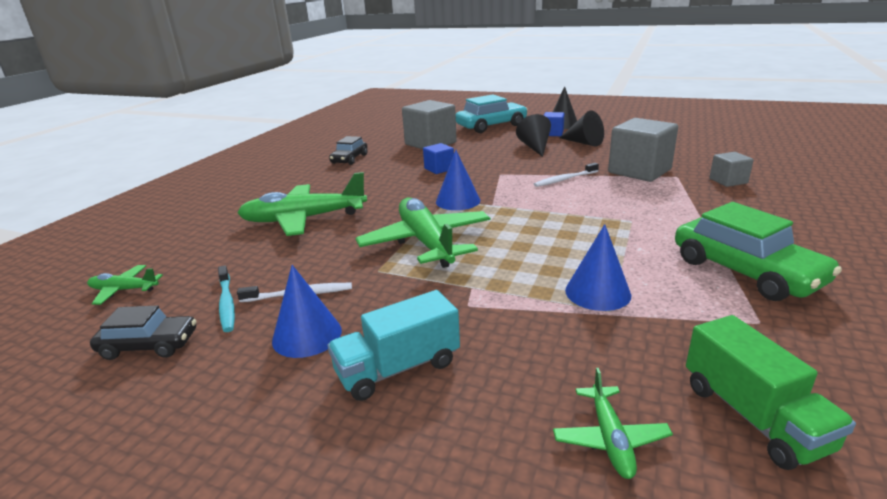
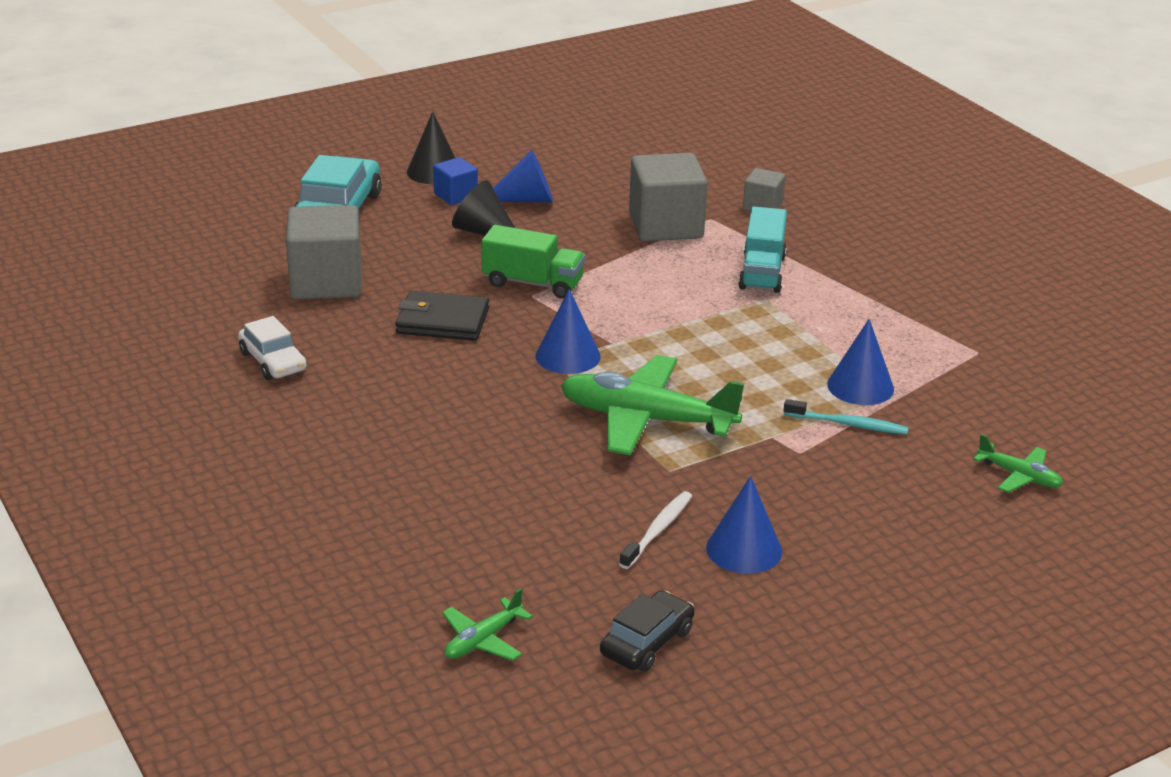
camera: 55 degrees left, 5 degrees up
turquoise toothbrush [218,265,235,332] -> turquoise toothbrush moved to [784,399,909,435]
green plane [237,172,367,236] -> none
turquoise truck [328,290,460,401] -> turquoise truck moved to [738,207,787,293]
black car [329,136,367,165] -> white car [238,316,307,380]
blue cube [423,143,454,174] -> black wallet [396,291,489,341]
white toothbrush [534,163,599,187] -> none
black cone [560,111,604,147] -> blue cone [493,150,553,202]
green car [675,202,842,301] -> none
green truck [686,315,856,470] -> green truck moved to [481,225,585,299]

